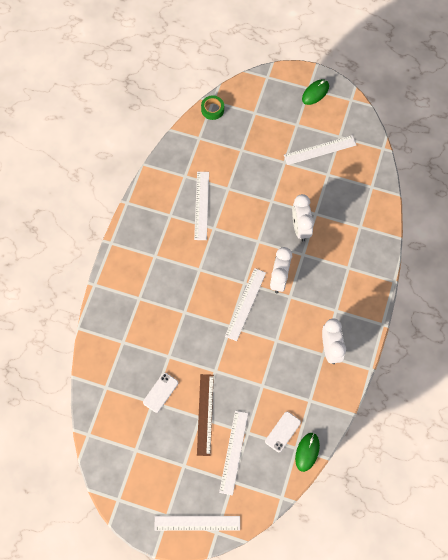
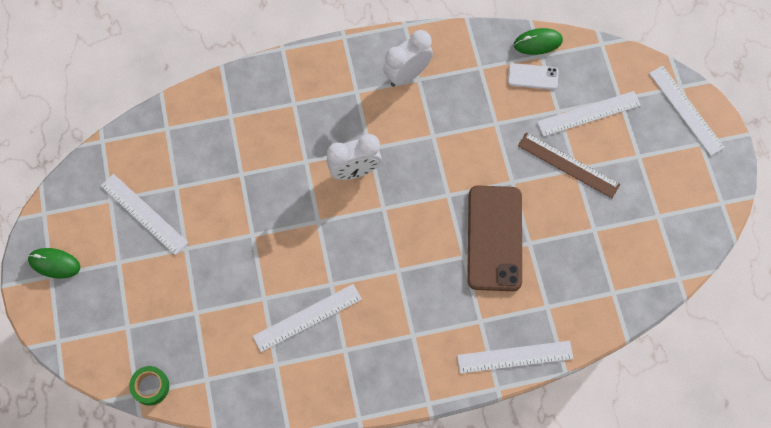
camera: 120 degrees left, 0 degrees up
white phone [143,373,178,413] -> none
brown ruler [197,374,214,456] -> brown ruler turned 60 degrees clockwise [518,132,620,198]
white ruler [225,268,266,341] -> white ruler moved to [457,341,573,374]
white clock [292,194,314,241] -> none
none -> brown phone [467,186,522,291]

